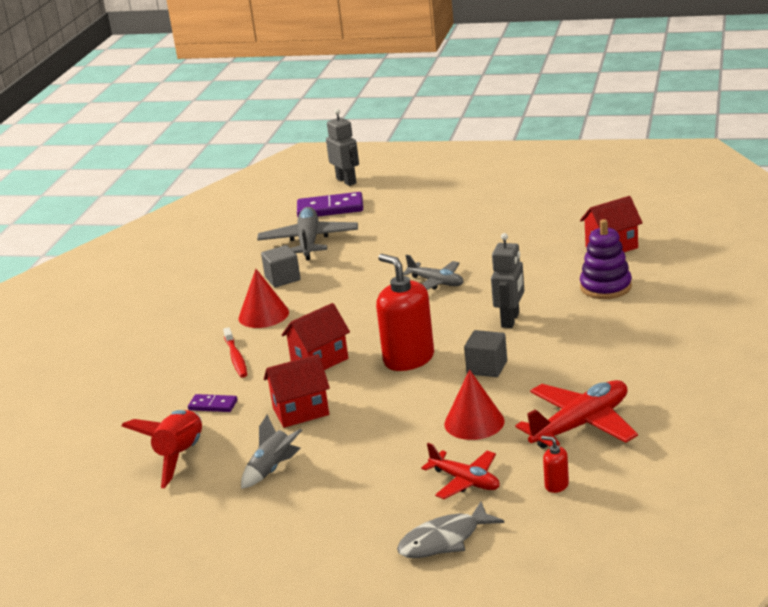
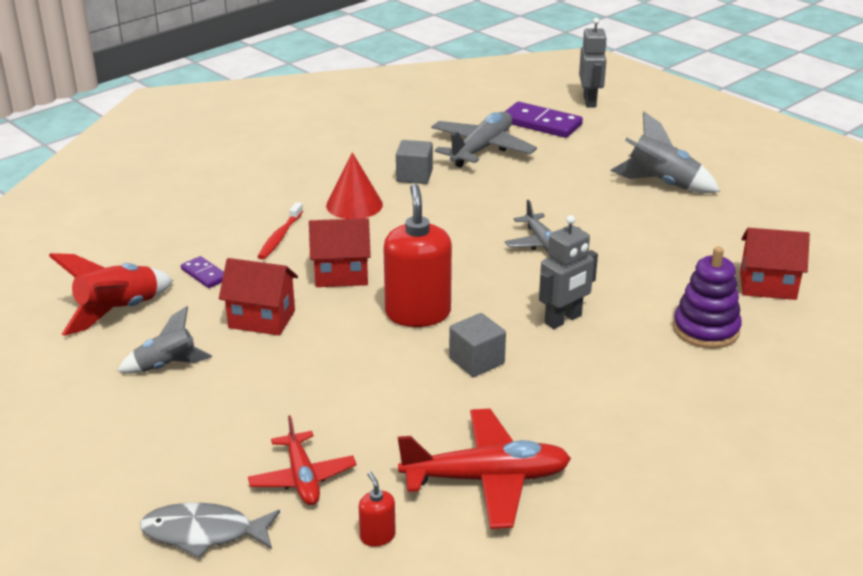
camera: 30 degrees right, 5 degrees up
red cone [444,370,505,440] -> none
none -> grey rocket [610,112,720,193]

